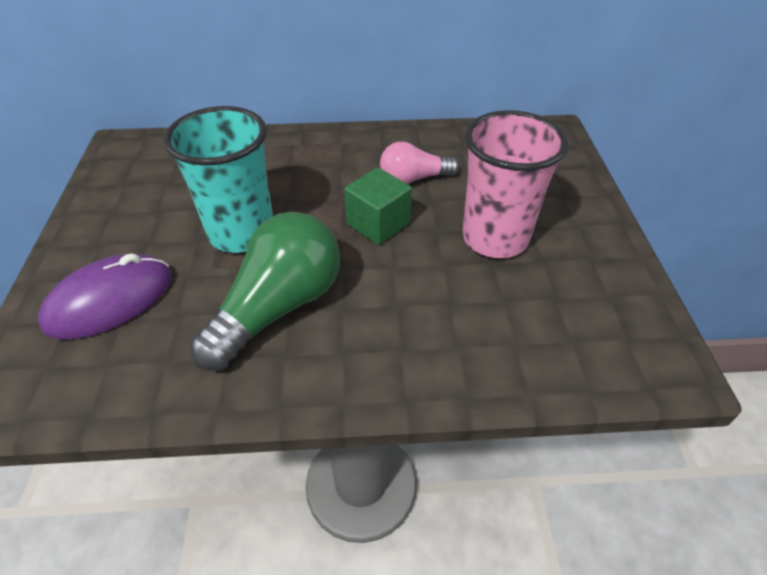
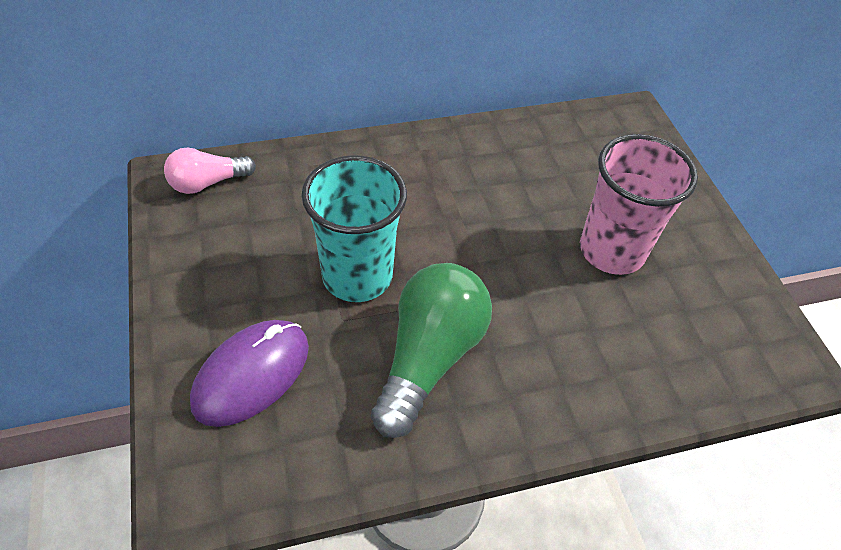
camera: 15 degrees left, 5 degrees up
green cube [344,168,412,245] -> none
pink light bulb [380,142,459,184] -> pink light bulb moved to [164,147,256,194]

